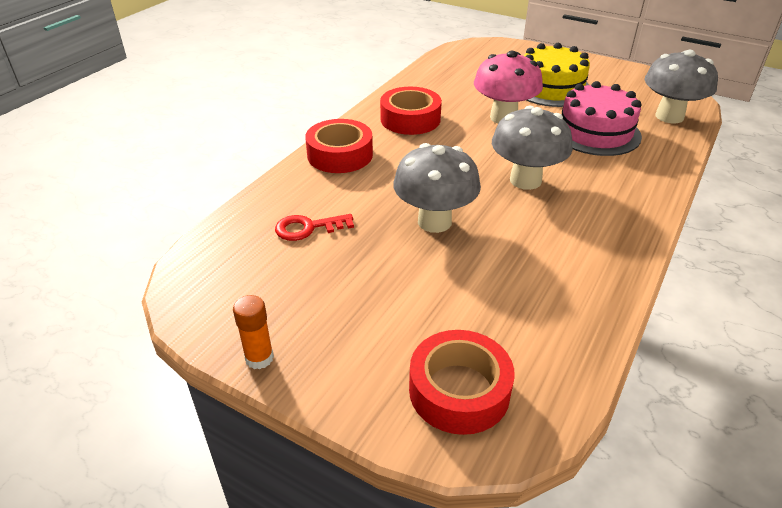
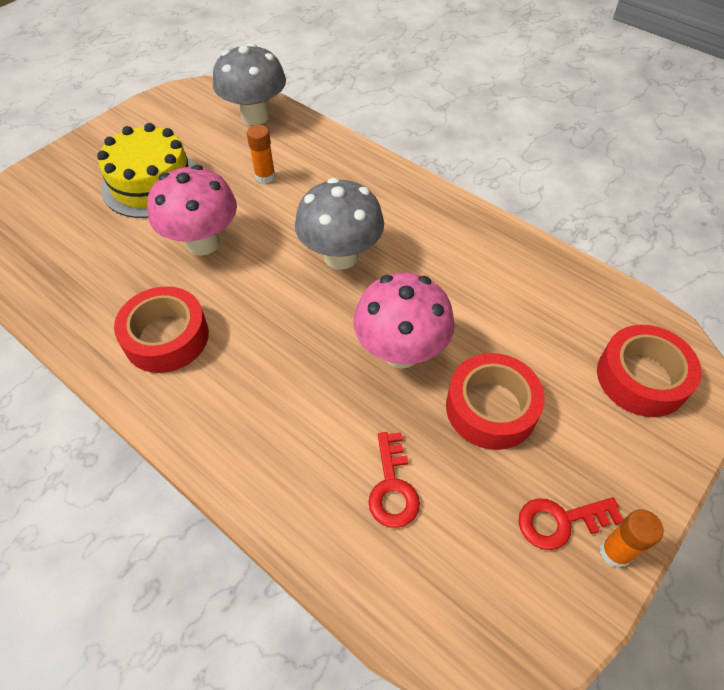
camera: 80 degrees left, 15 degrees up
red tape [305,119,373,173] -> red tape moved to [446,353,545,450]
grey mushroom [393,143,481,233] -> pink mushroom [353,272,455,369]
pink cake [562,81,642,156] -> orange glue stick [247,125,276,184]
none -> red key [518,497,623,550]

